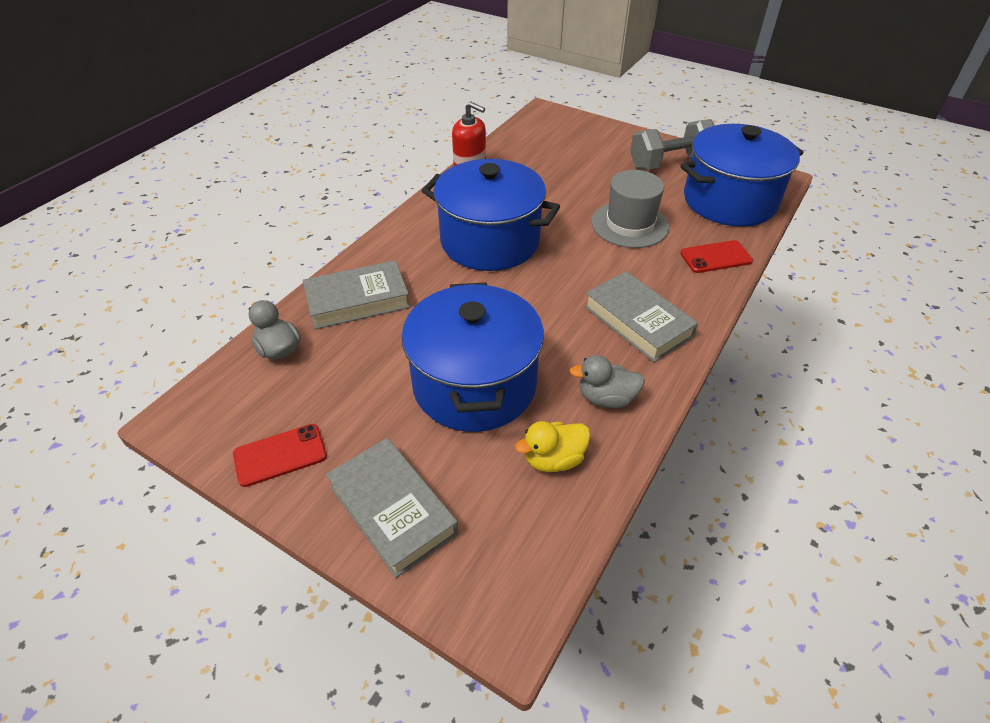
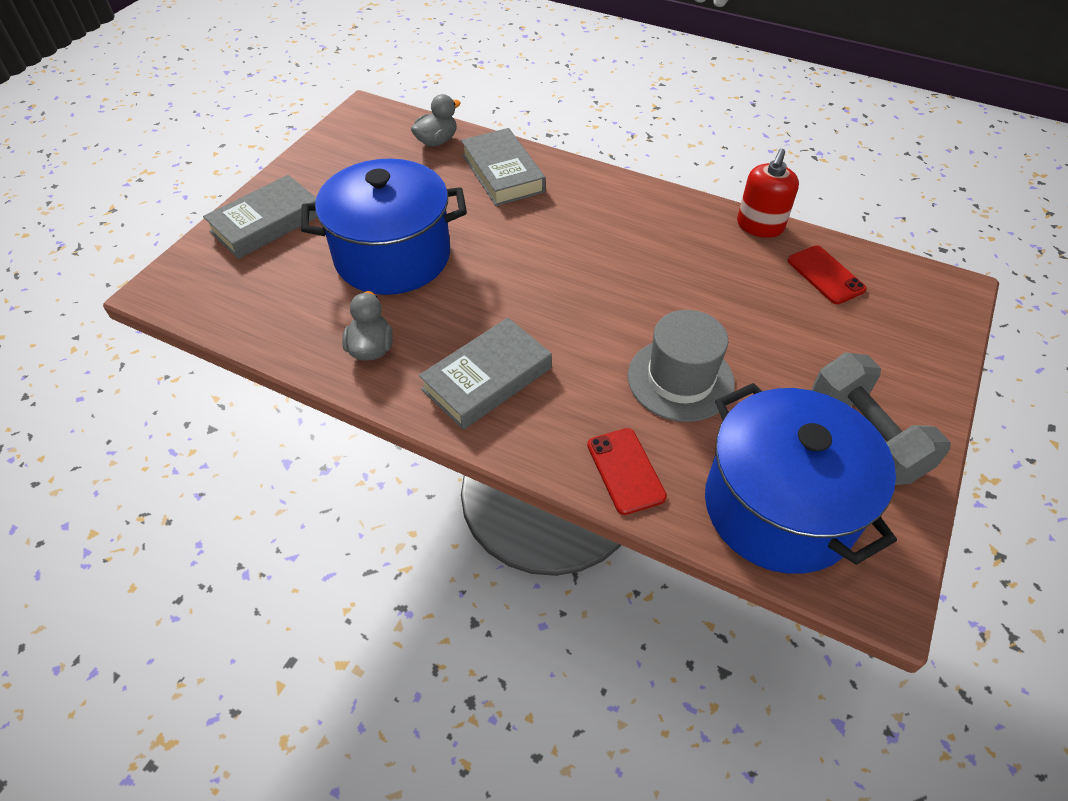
camera: 85 degrees right, 5 degrees up
red phone [233,424,327,487] -> red phone moved to [788,245,867,304]
blue pot [422,159,560,271] -> none
yellow duck [515,421,591,472] -> none

